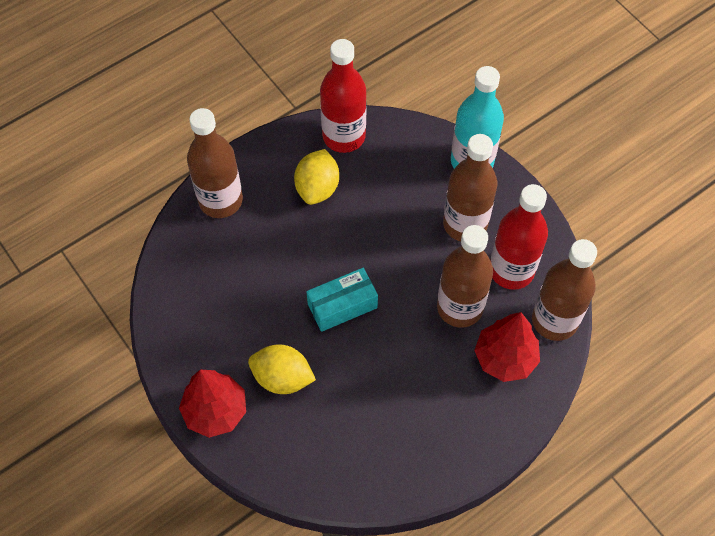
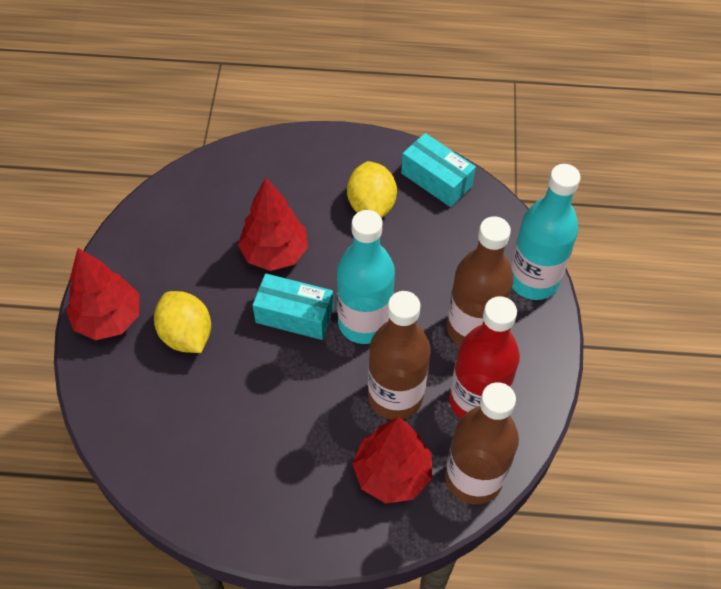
camera: 40 degrees right, 5 degrees down
brown bottle [187,108,243,218] -> none
yellow lemon [294,149,339,205] -> yellow lemon turned 60 degrees counterclockwise [347,161,397,218]
red bottle [320,39,367,153] -> turquoise box [401,133,476,207]
none -> red tree [238,177,308,271]
none -> turquoise bottle [337,210,395,344]

